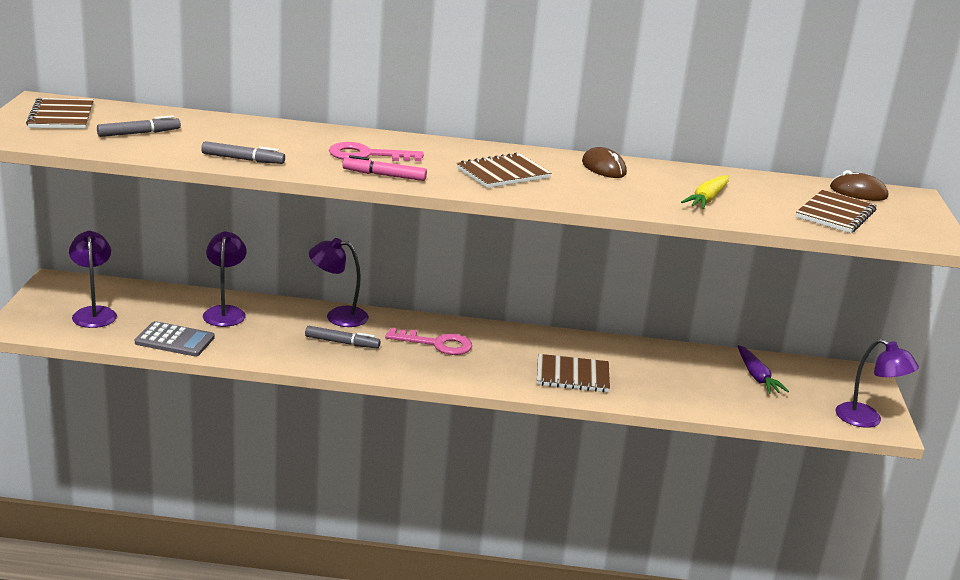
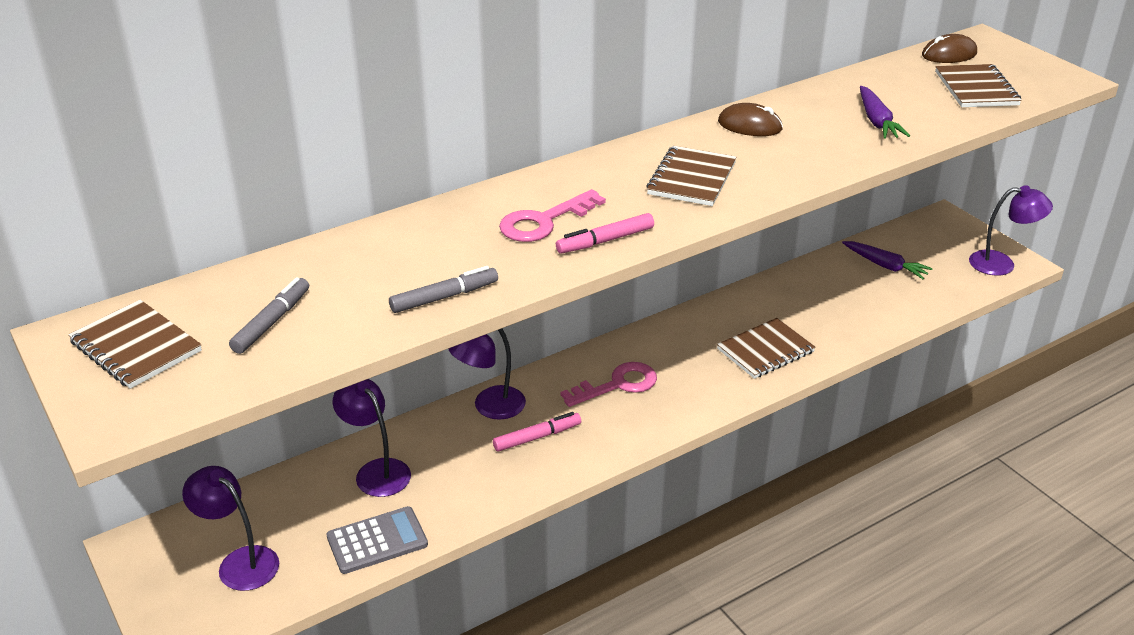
camera: 35 degrees left, 10 degrees up
grey marker [305,326,381,348] -> pink marker [493,412,581,452]
yellow carrot [681,175,729,209] -> purple carrot [860,86,910,139]

